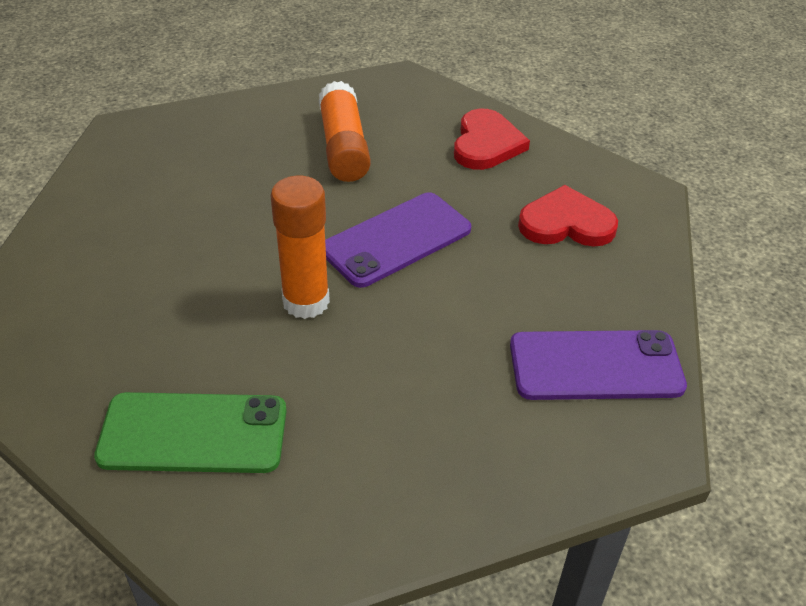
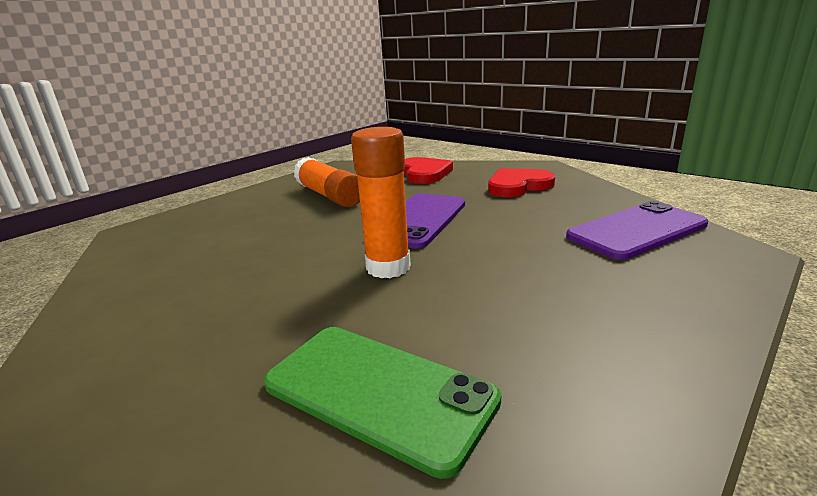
camera: 25 degrees left, 20 degrees down
green phone [94,392,286,473] -> green phone turned 60 degrees clockwise [264,327,501,479]

